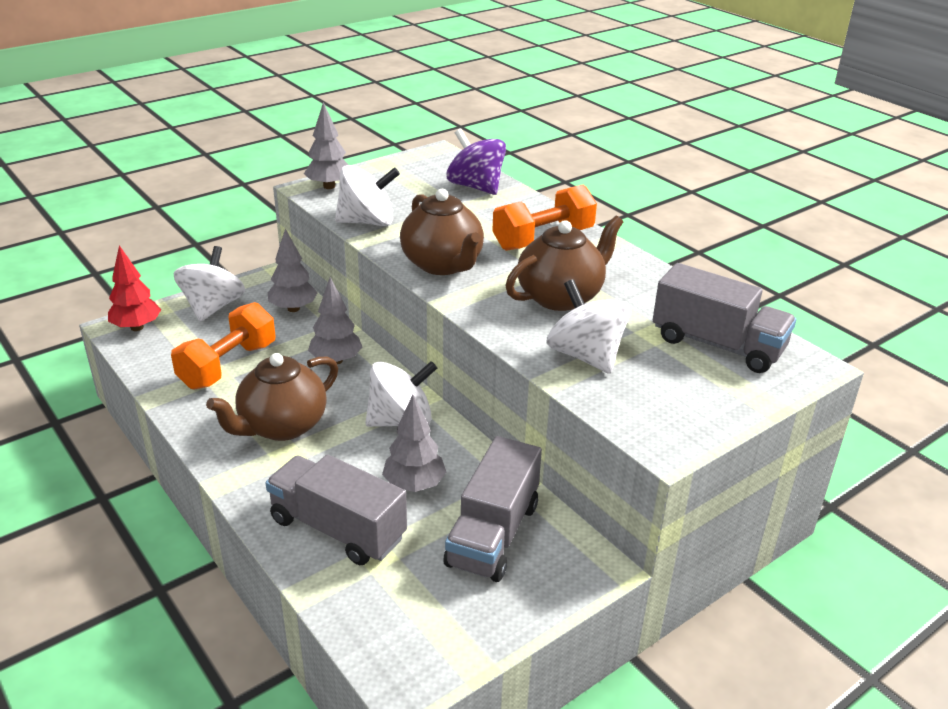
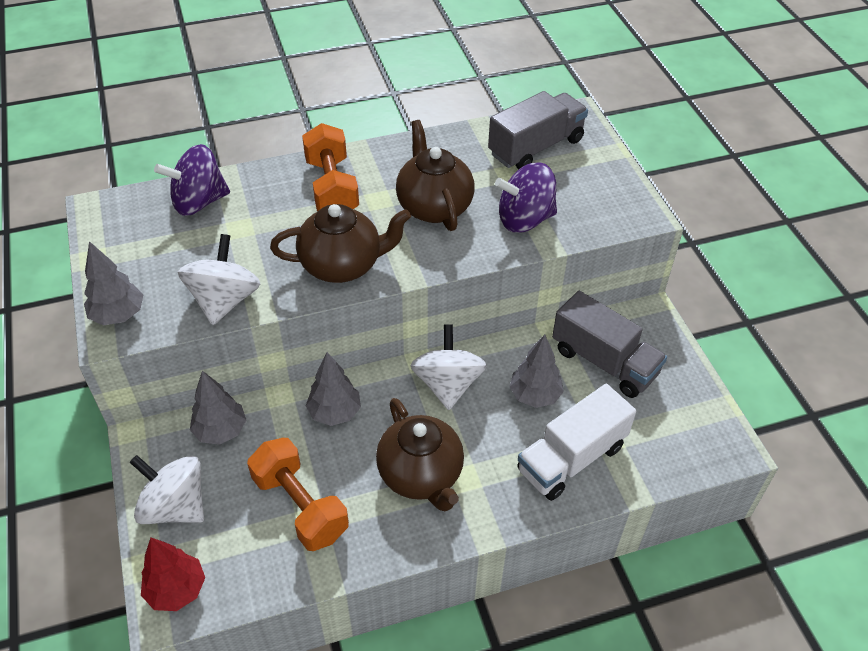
camera: 70 degrees left, 15 degrees up
grey truck [265,454,407,565] -> white truck [517,384,636,501]
white spinning top [546,279,631,374] -> purple spinning top [495,162,557,233]

